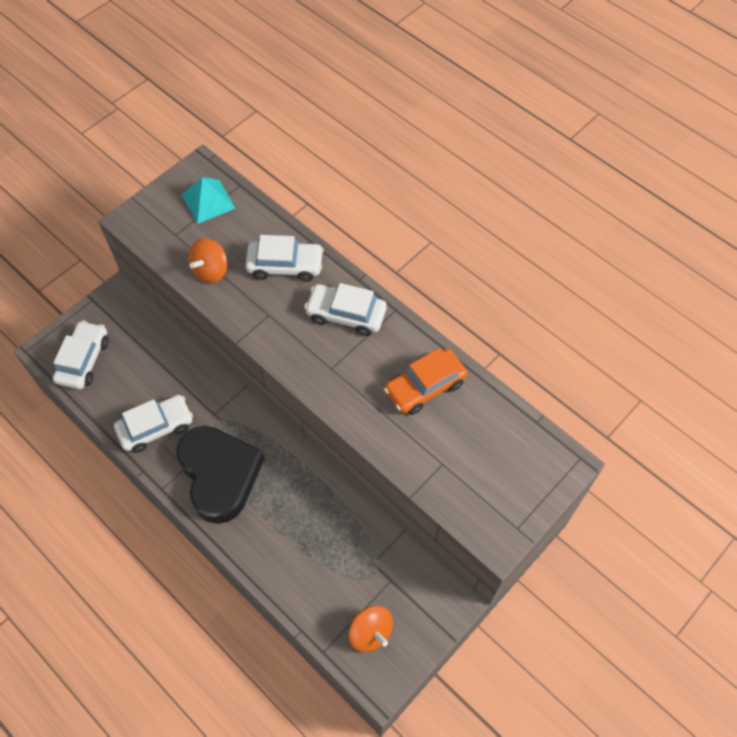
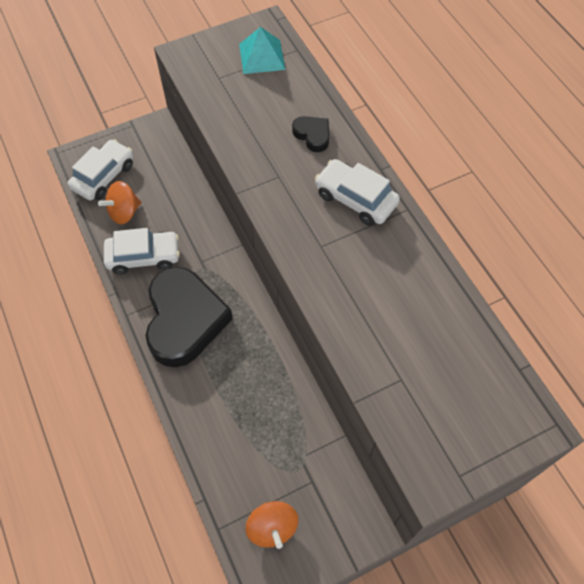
camera: 20 degrees right, 0 degrees up
orange spinning top [188,238,227,283] -> orange spinning top moved to [98,181,141,224]
white car [245,235,324,282] -> black heart [292,116,329,152]
orange car [384,348,467,415] -> none

